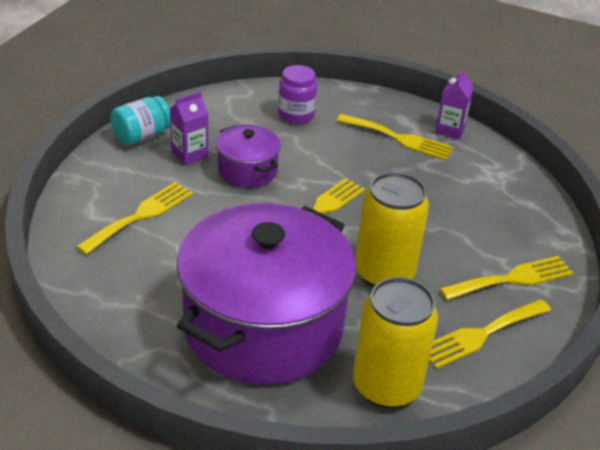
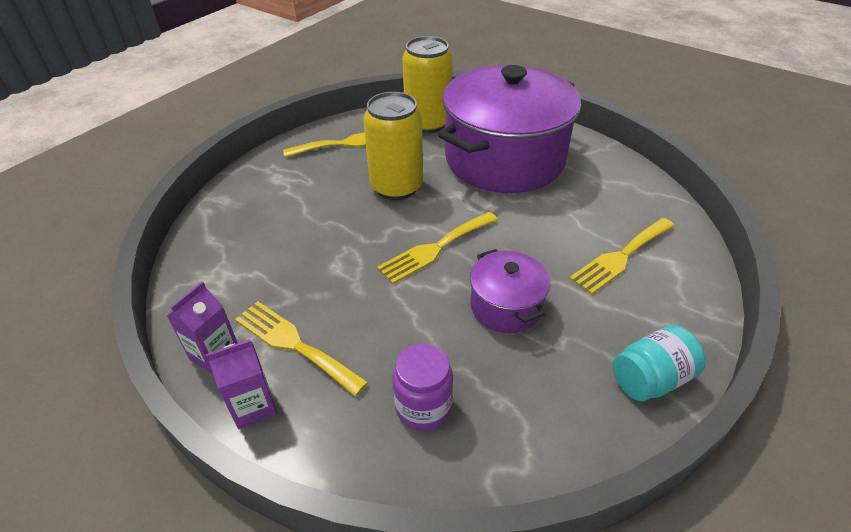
camera: 165 degrees left, 5 degrees up
purple carton [170,92,208,165] -> purple carton moved to [206,339,277,429]
yellow fork [439,256,573,300] -> none

